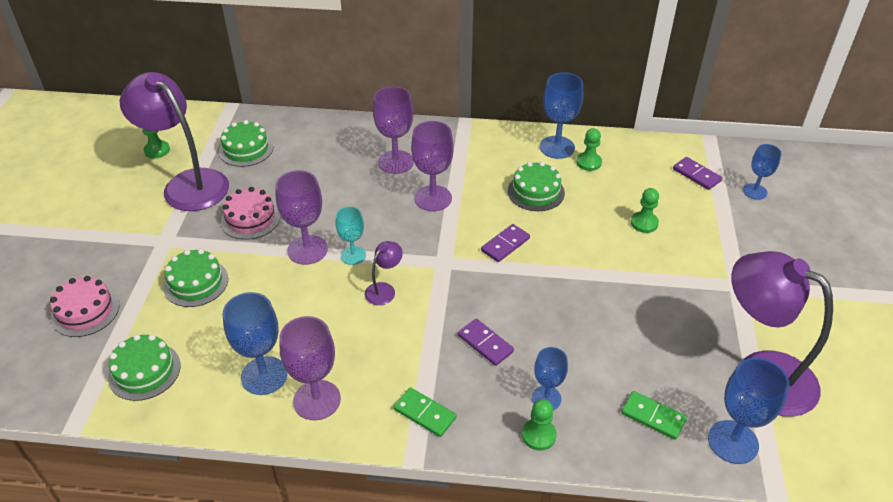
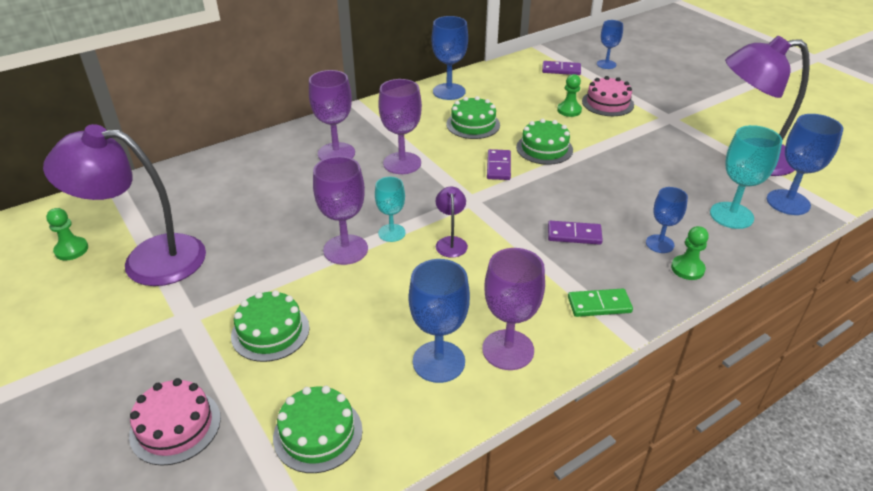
camera: 40 degrees left, 5 degrees down
green cake [219,120,273,167] -> green cake moved to [516,119,573,165]
pink cake [221,187,281,240] -> pink cake moved to [582,76,634,116]
green pawn [576,128,602,171] -> none
green domino [621,391,687,440] -> turquoise goblet [710,125,783,229]

